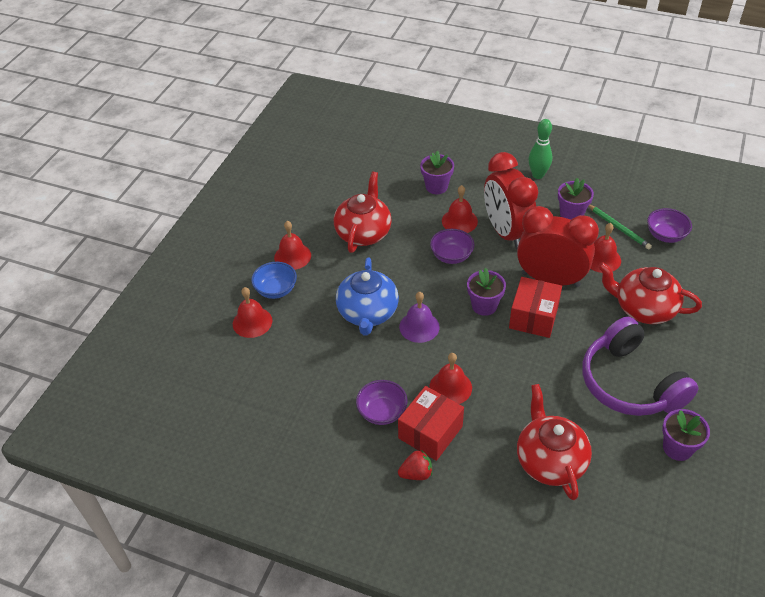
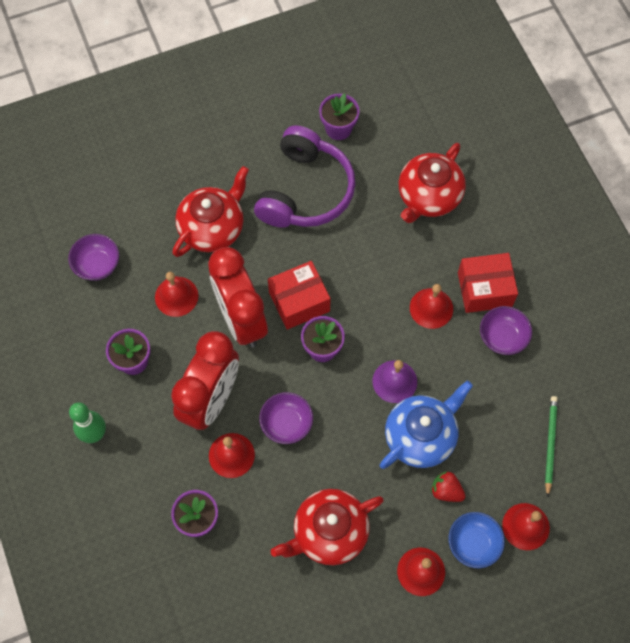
camera: 135 degrees left, 20 degrees up
red strawberry [398,450,432,480] -> red strawberry moved to [431,471,465,502]
green pencil [588,205,652,250] -> green pencil moved to [545,396,558,497]
red teapot [598,262,702,324] -> red teapot turned 120 degrees counterclockwise [172,166,249,257]

